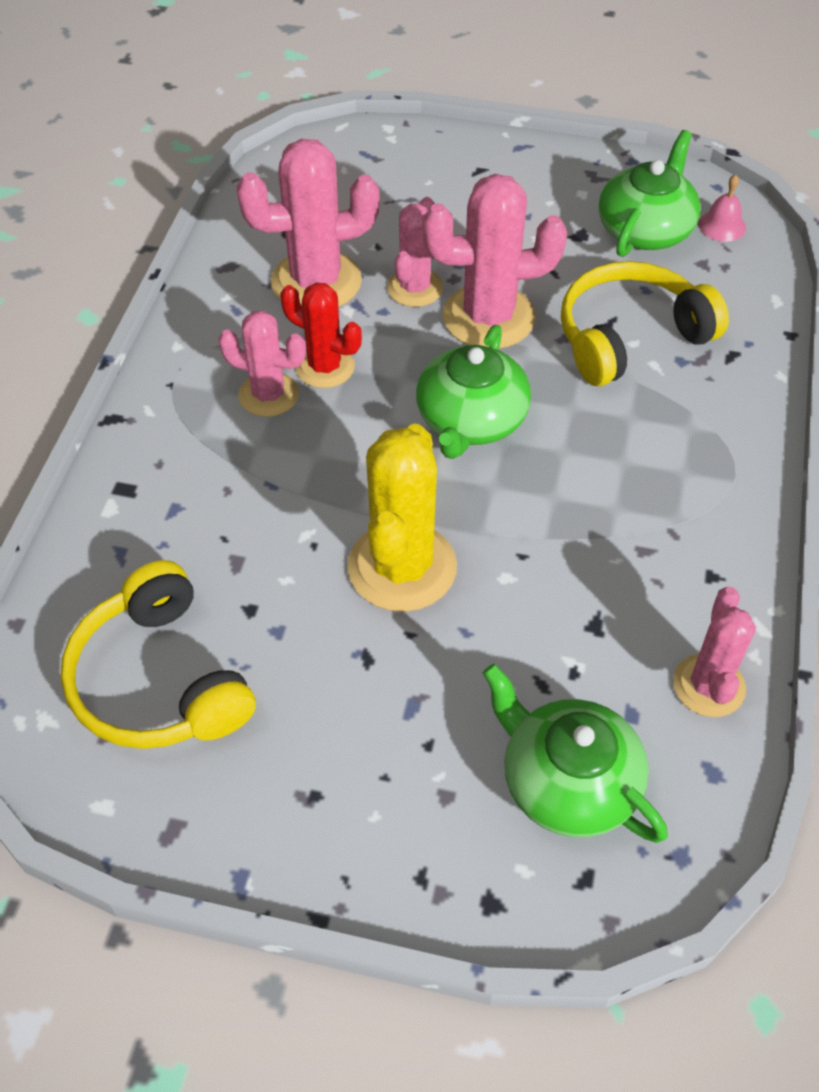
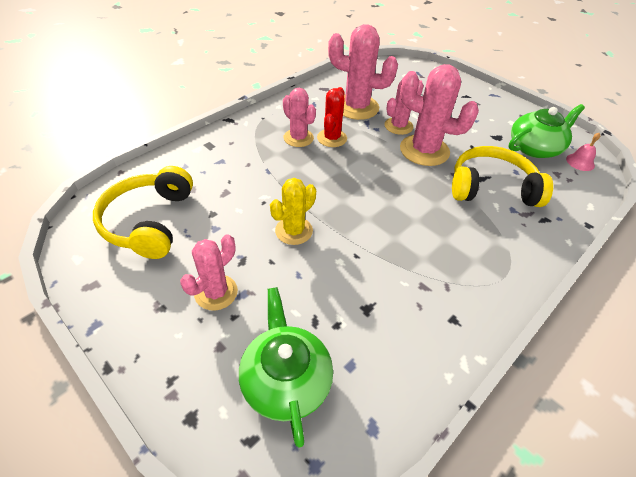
camera: 30 degrees right, 5 degrees down
red cactus [280,282,362,388] -> red cactus turned 45 degrees clockwise [317,87,347,147]
yellow cactus [347,424,457,612] -> yellow cactus [270,178,316,245], size x0.62
green teapot [416,325,531,459] -> none
pink cactus [673,587,756,717] -> pink cactus moved to [180,234,238,311]

